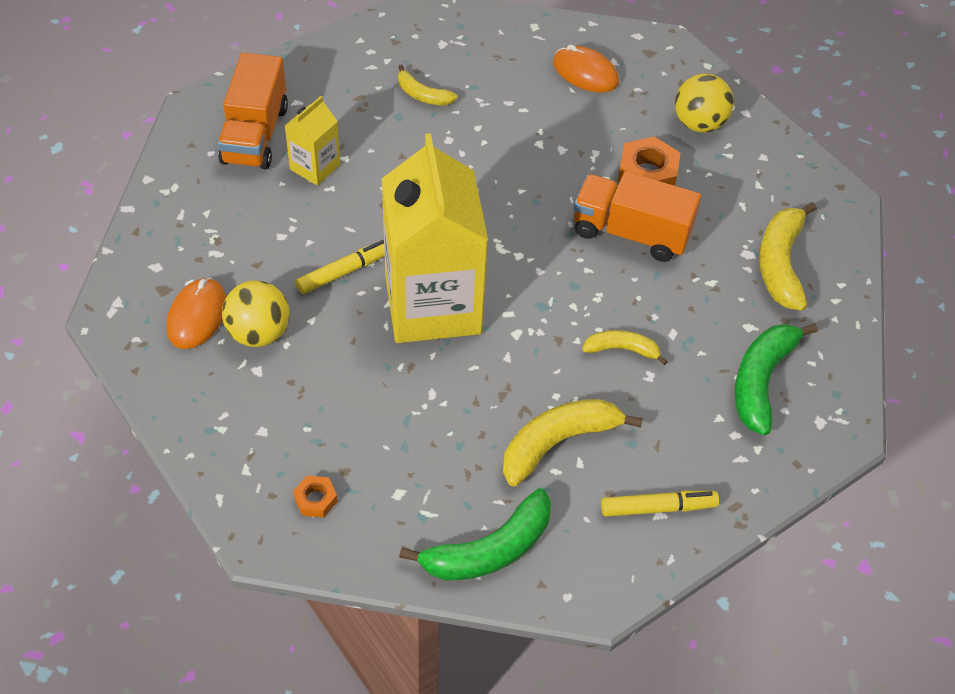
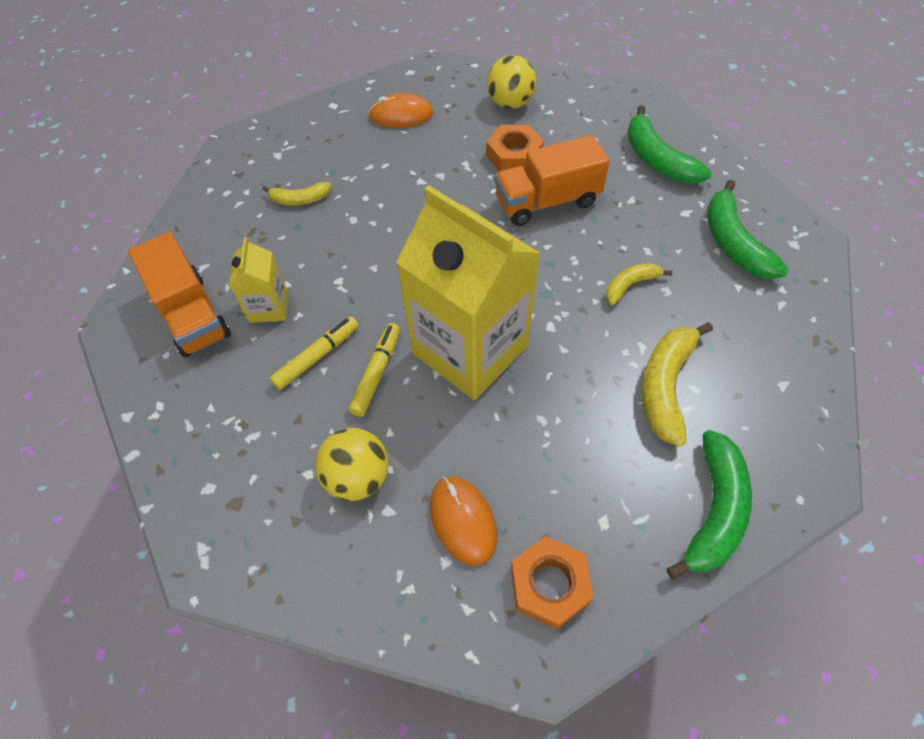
camera: 35 degrees left, 5 degrees up
orange mouse [167,278,226,349] -> orange mouse moved to [430,476,497,566]
orange nut [293,476,338,518] -> orange nut [511,536,594,629], size x1.80
yellow marker [601,491,719,517] -> yellow marker moved to [270,316,359,390]
yellow banana [759,202,817,310] -> green banana [627,105,712,184]

